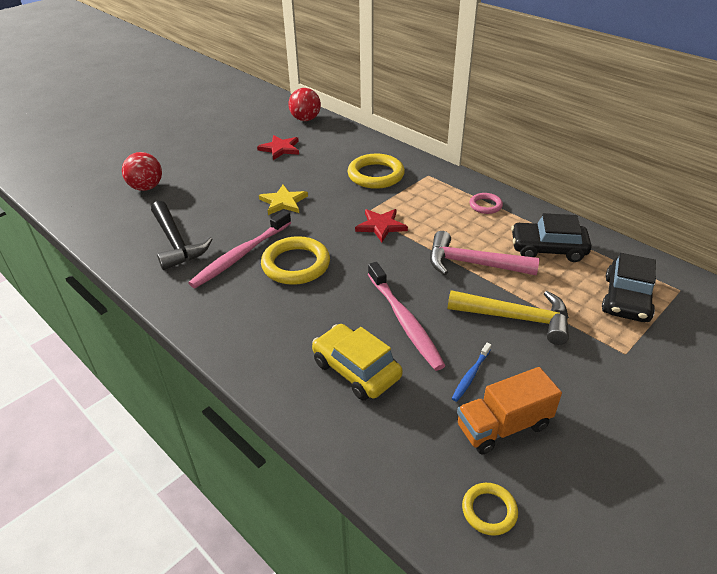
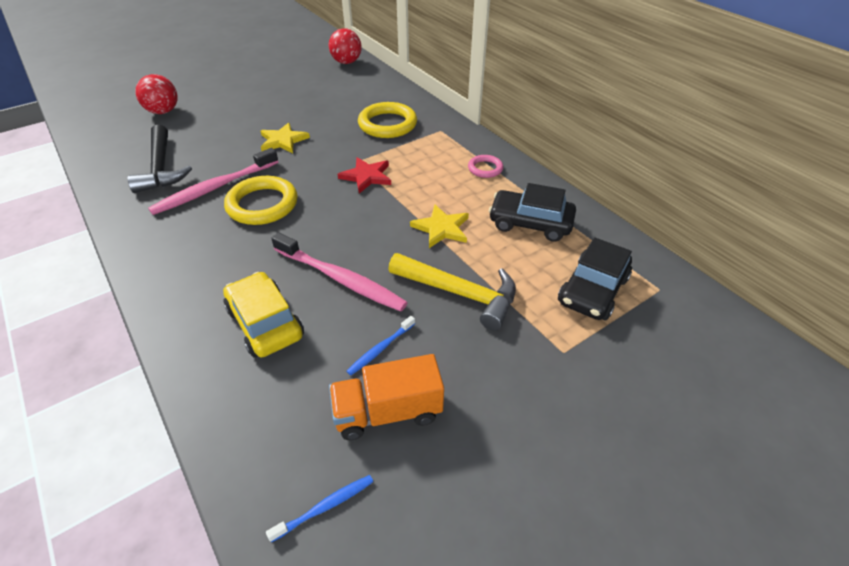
camera: 10 degrees right, 5 degrees up
red star [257,135,299,160] -> none
pink toothbrush [368,262,446,371] -> pink toothbrush turned 45 degrees counterclockwise [271,232,408,312]
pink hammer [430,231,540,275] -> yellow star [410,205,469,248]
yellow ring [462,483,518,536] -> blue toothbrush [266,475,373,542]

